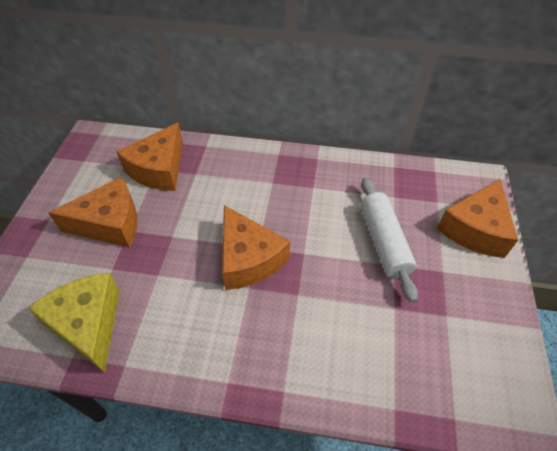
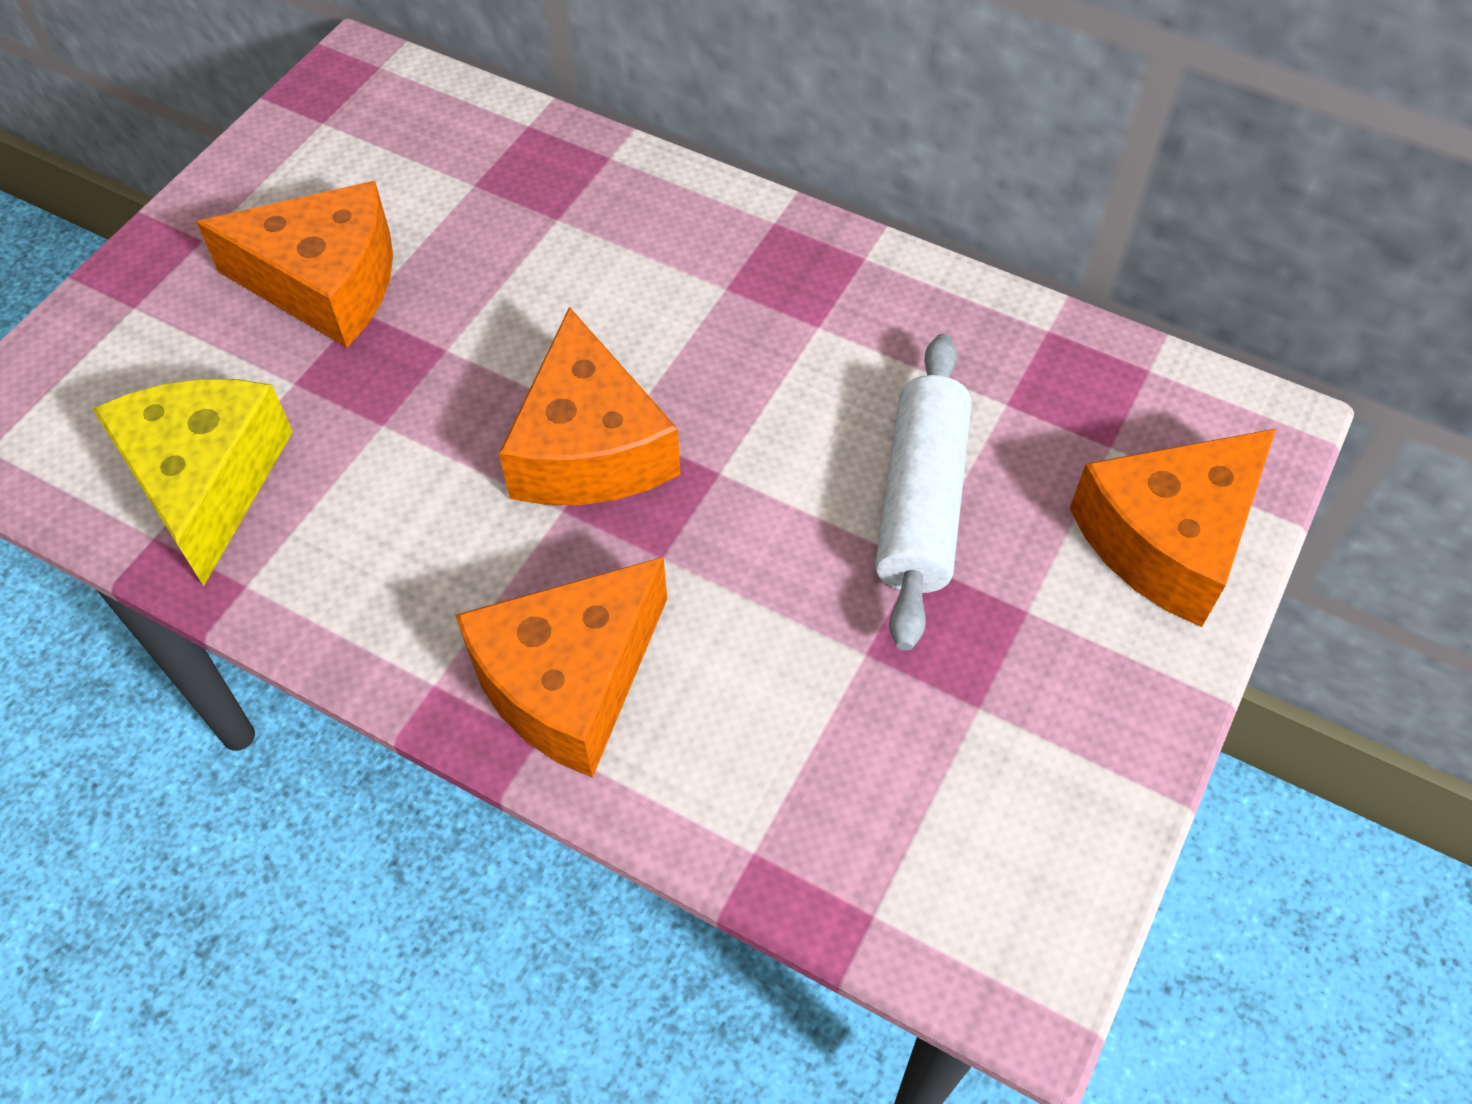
camera: 20 degrees right, 5 degrees up
orange cheese [116,123,183,191] -> orange cheese moved to [455,557,667,778]

